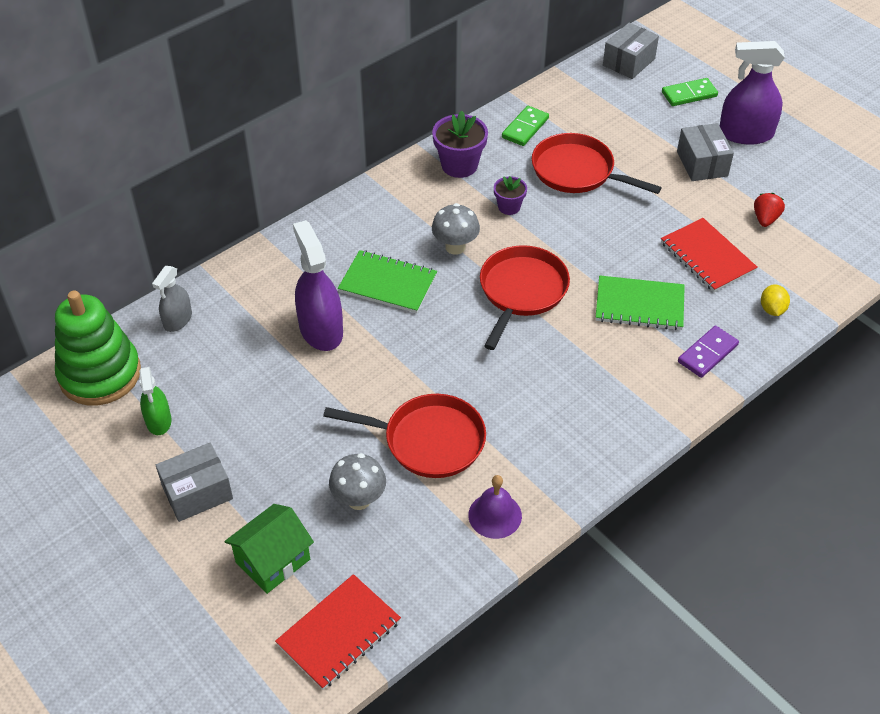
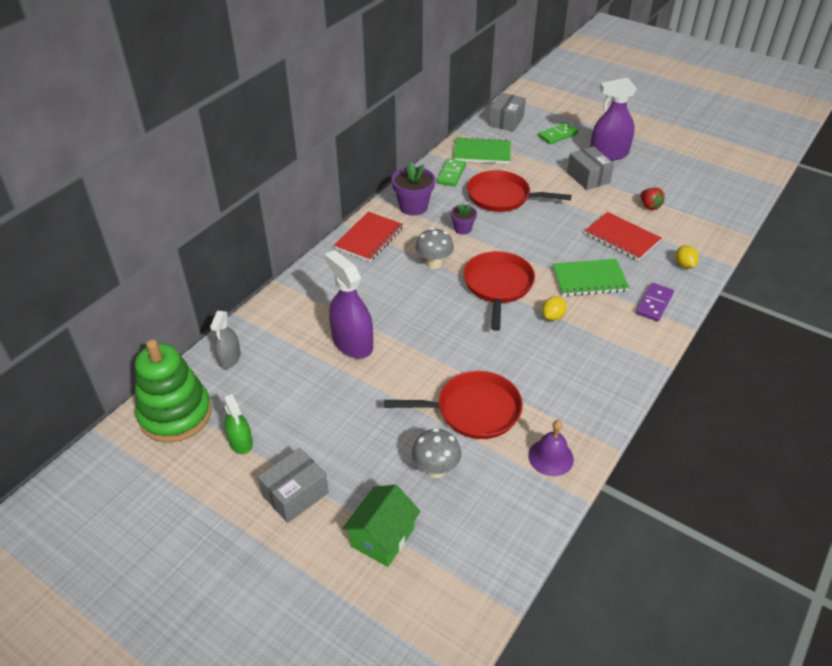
camera: 15 degrees left, 5 degrees down
red notebook [275,574,401,690] -> red notebook moved to [334,212,403,262]
green notebook [338,250,437,313] -> green notebook moved to [454,137,511,164]
red strawberry [754,193,785,227] -> red strawberry turned 150 degrees clockwise [640,187,665,210]
none -> yellow lemon [542,296,567,321]

